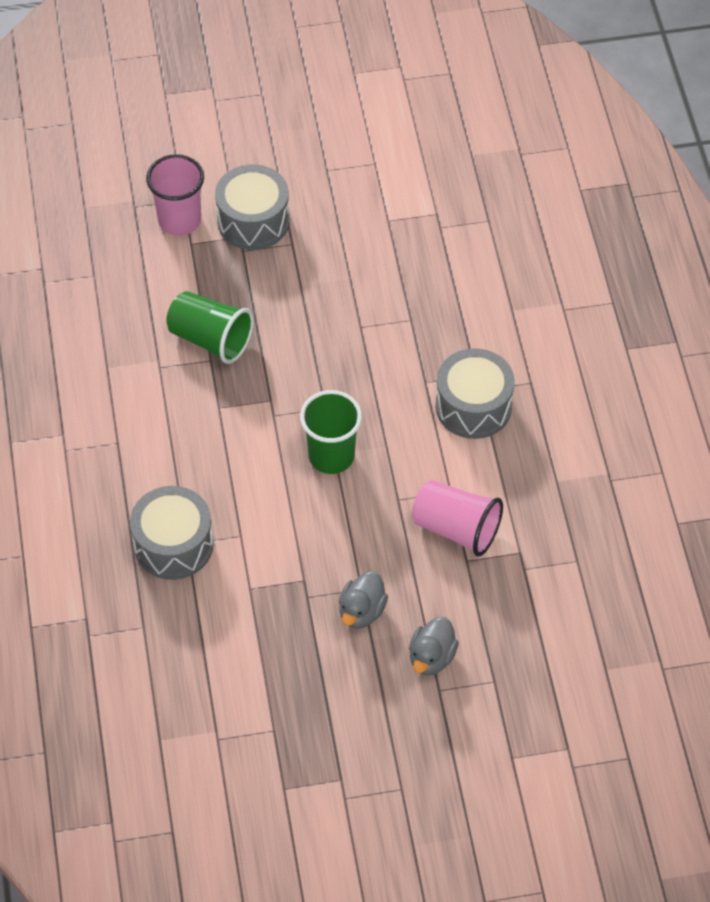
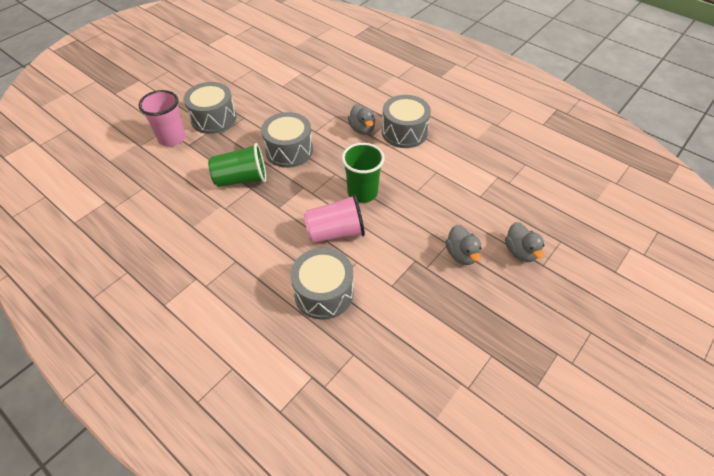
camera: 40 degrees left, 5 degrees down
pink cup [412,480,503,557] -> pink cup moved to [304,194,365,243]
none -> grey drum [261,112,313,168]
none -> grey duck [348,104,375,135]

